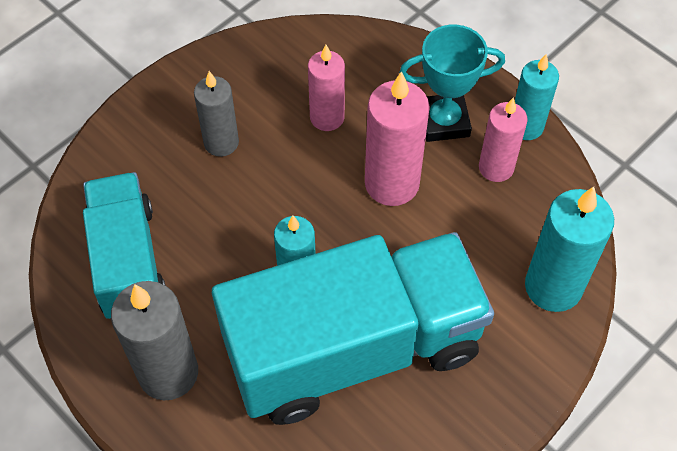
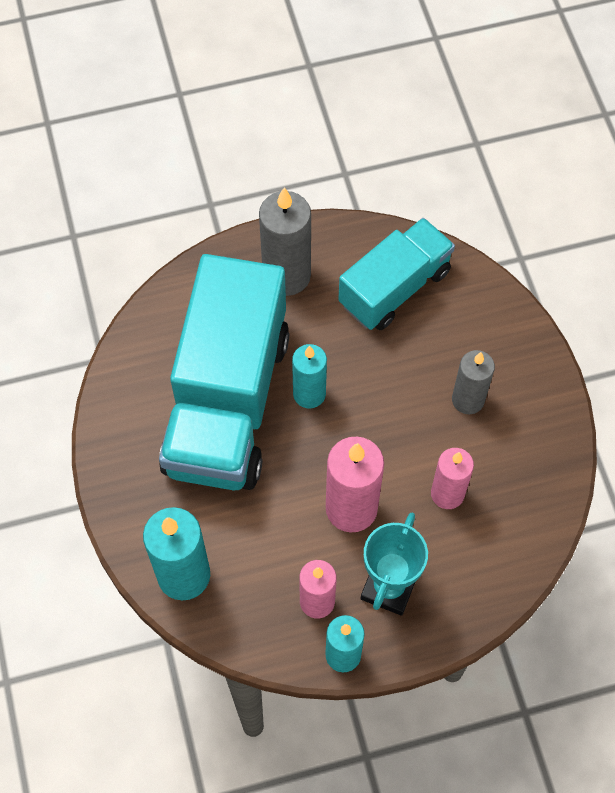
camera: 120 degrees right, 5 degrees up
turquoise truck [83,172,166,319] -> turquoise truck turned 60 degrees counterclockwise [338,218,455,330]

